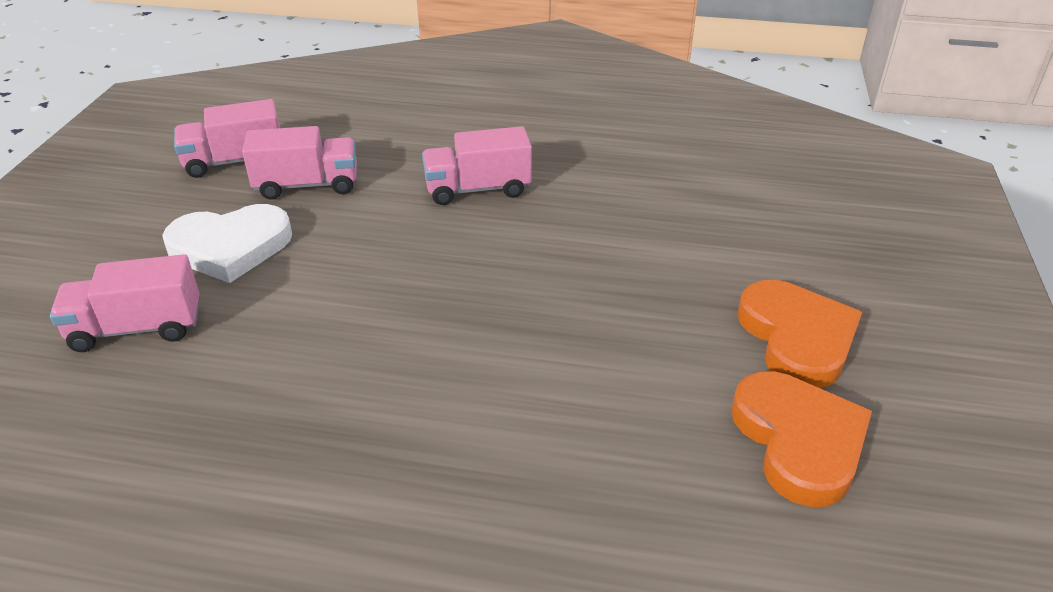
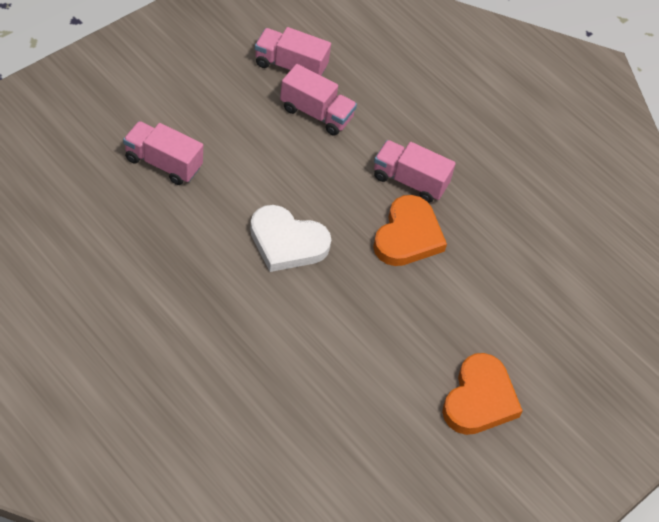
camera: 30 degrees right, 15 degrees up
white heart [162,204,292,283] -> white heart moved to [250,205,331,272]
orange heart [731,371,872,507] -> orange heart moved to [373,195,447,266]

